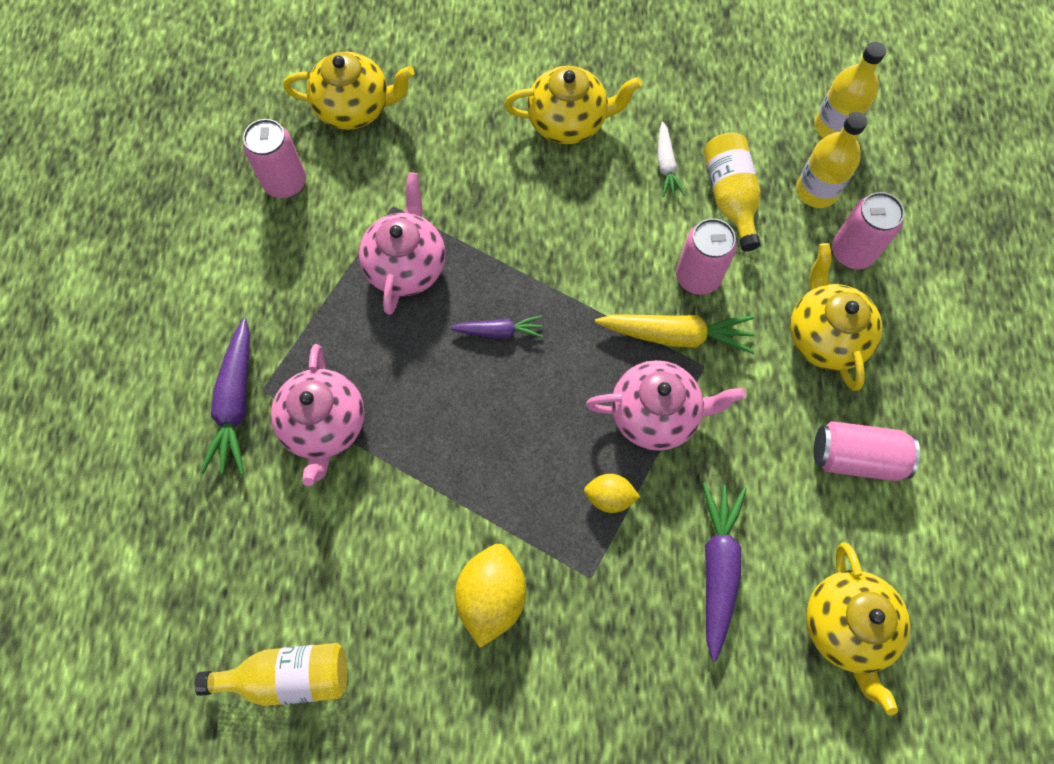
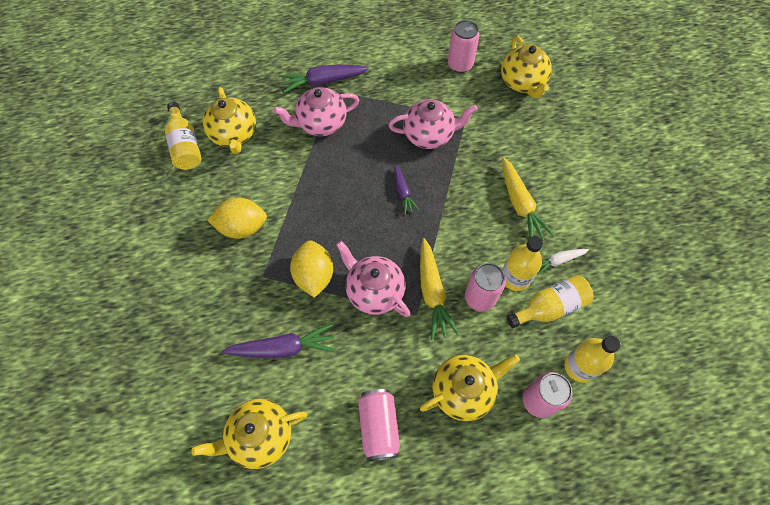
camera: 75 degrees right, 5 degrees down
yellow teapot [504,66,642,144] -> yellow teapot moved to [202,87,256,154]
yellow lemon [584,474,640,513] -> yellow lemon [290,240,333,298], size x1.73
pink teapot [586,360,746,451] -> pink teapot turned 150 degrees clockwise [336,241,410,317]
yellow bottle [815,42,886,138] -> yellow bottle moved to [502,236,543,291]
none -> yellow carrot [502,157,555,241]

